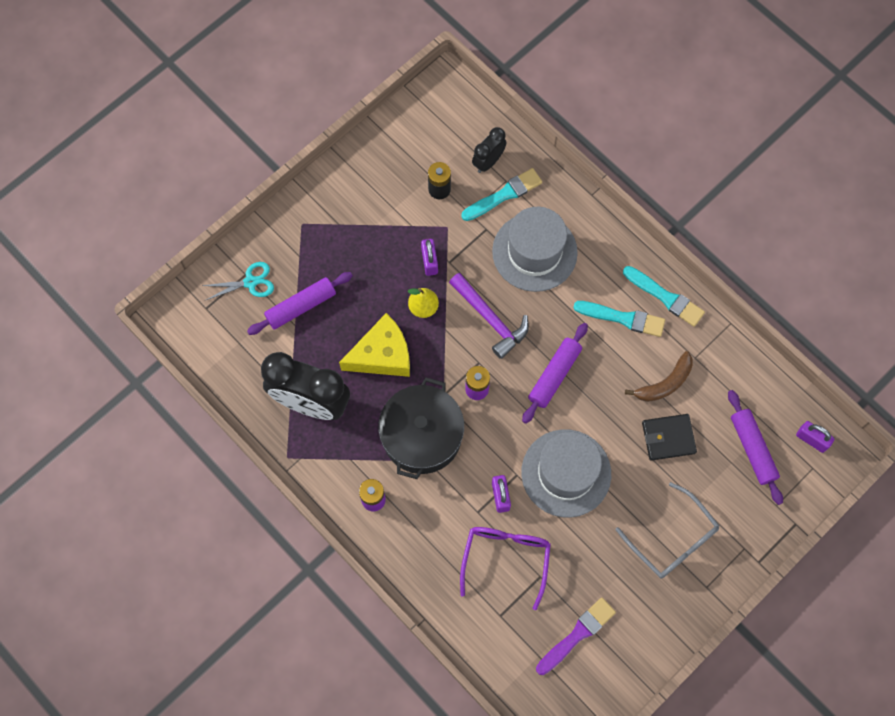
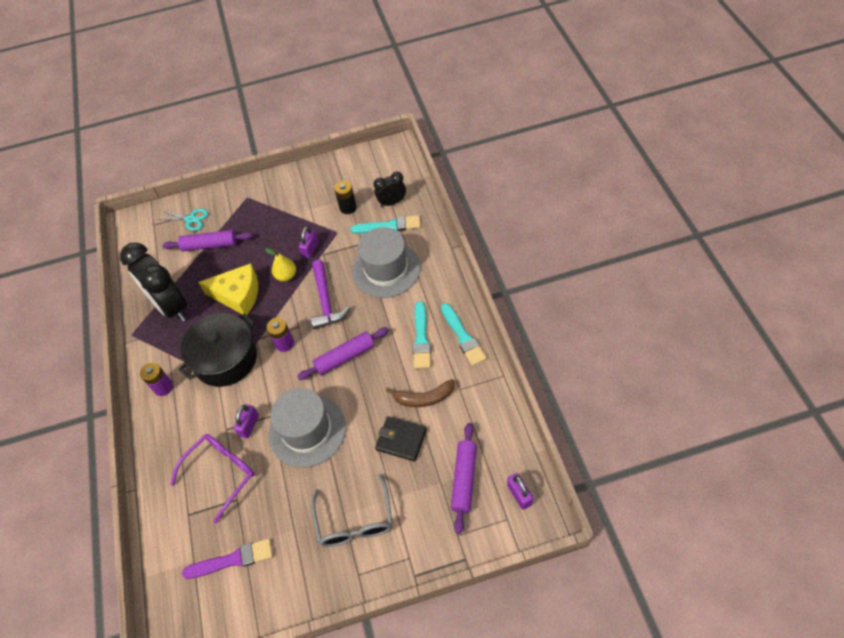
camera: 35 degrees right, 15 degrees down
turquoise brush [573,301,665,337] -> turquoise brush turned 45 degrees clockwise [413,301,431,369]

